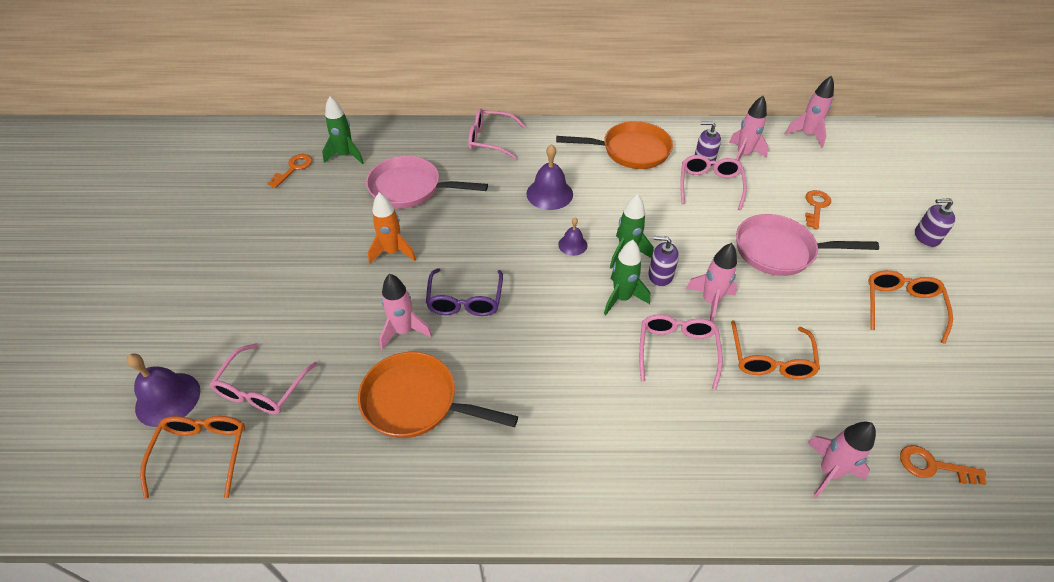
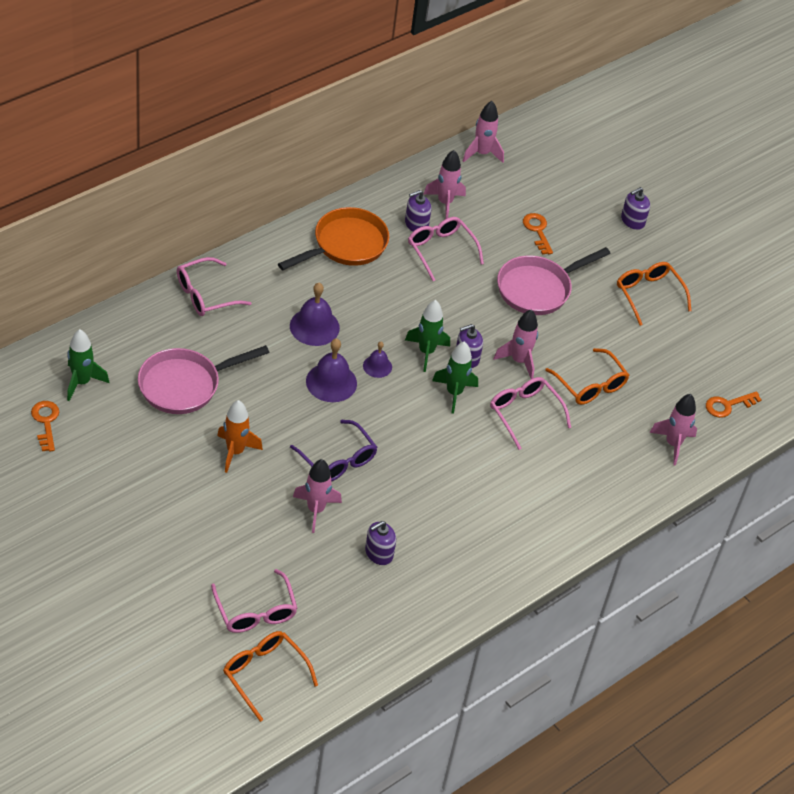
camera: 45 degrees left, 0 degrees up
purple bell [126,354,200,427] -> purple bell moved to [306,339,357,402]
orange pan [358,352,518,438] -> purple soap dispenser [365,521,396,565]

